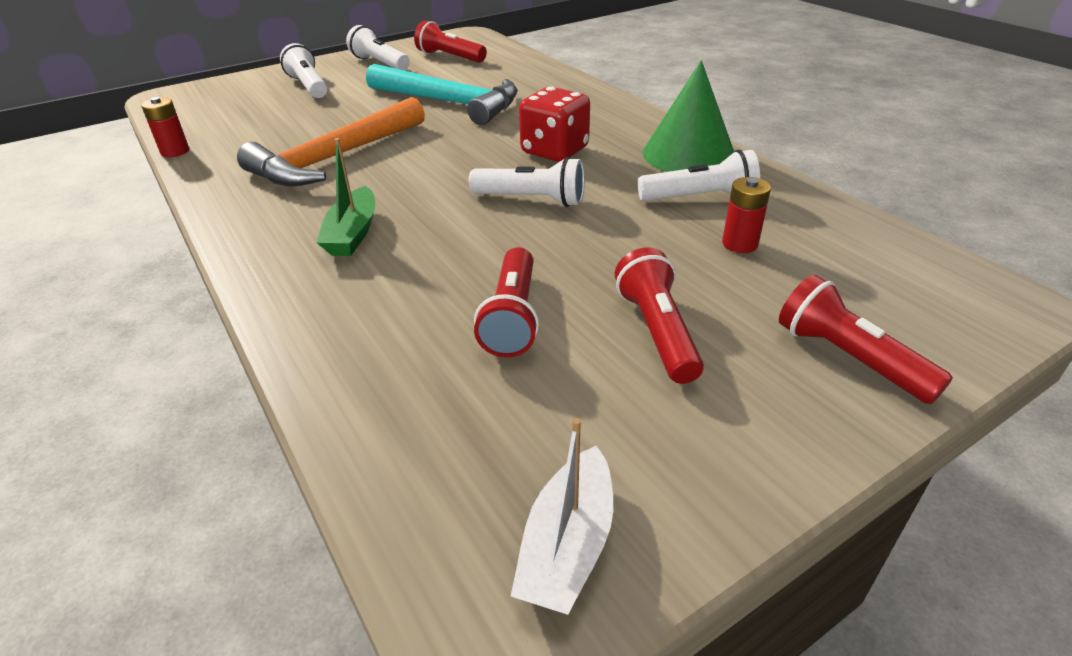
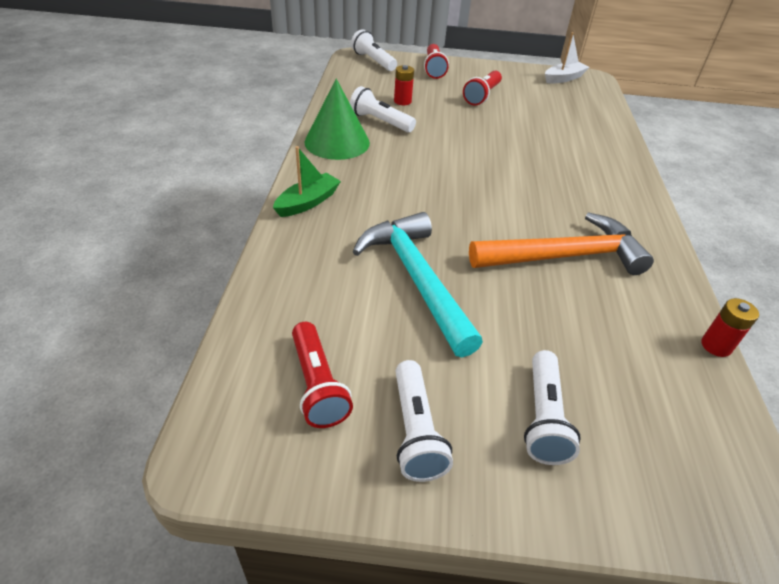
camera: 145 degrees left, 5 degrees up
green boat [317,138,375,256] -> green boat moved to [273,146,341,217]
white flashlight [468,157,585,207] -> white flashlight moved to [351,29,397,71]
red flashlight [474,247,539,357] -> none
red dice [519,87,590,162] -> none

